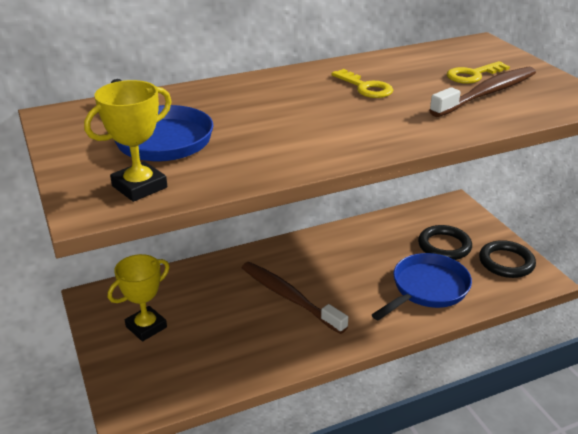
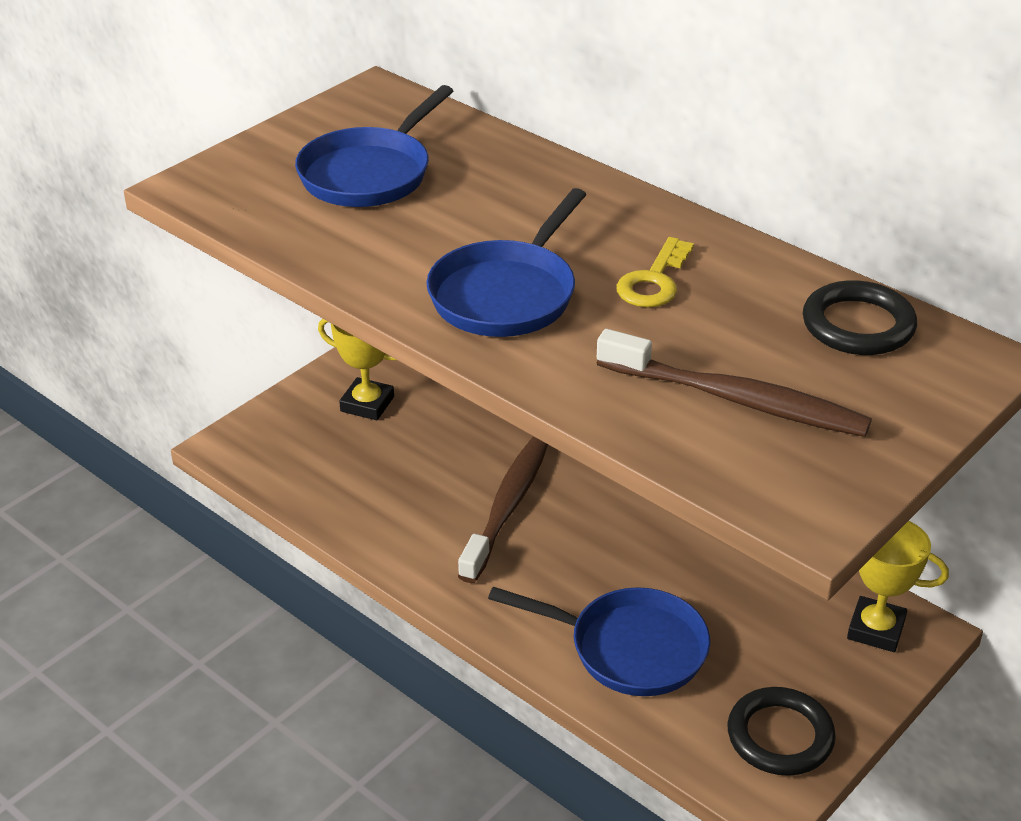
camera: 65 degrees right, 5 degrees up
yellow trophy [84,80,172,202] -> yellow trophy moved to [847,521,949,652]
black ring [418,225,472,260] -> black ring moved to [803,280,917,355]
yellow key [446,61,510,84] -> none
none -> blue pan [426,188,587,337]

